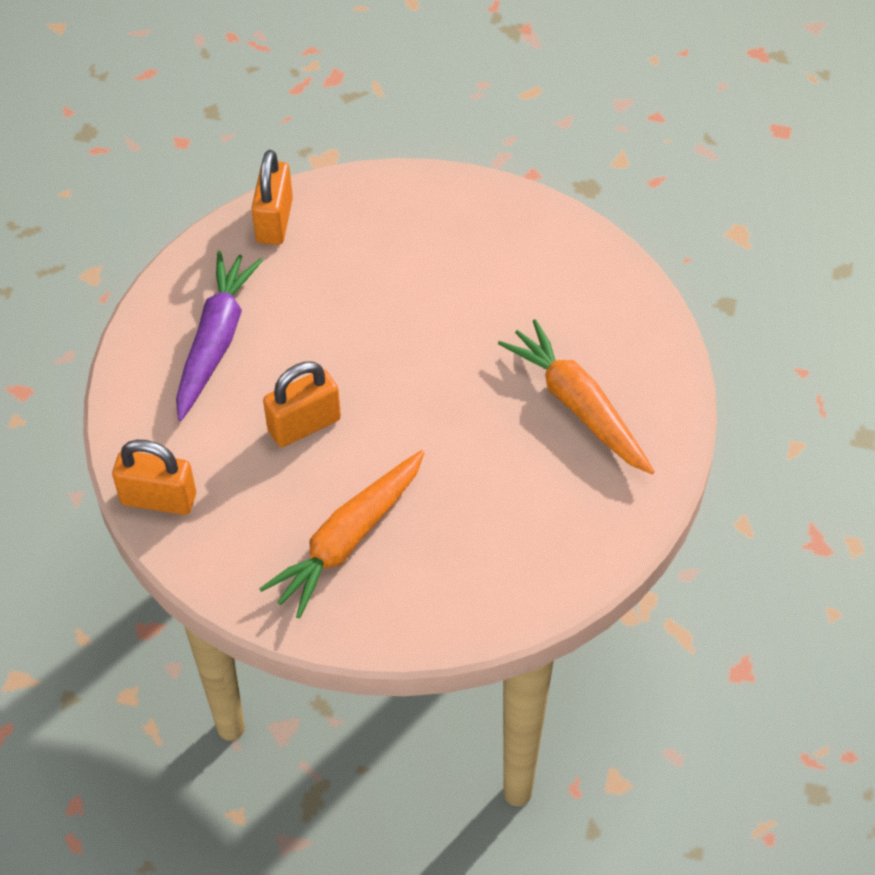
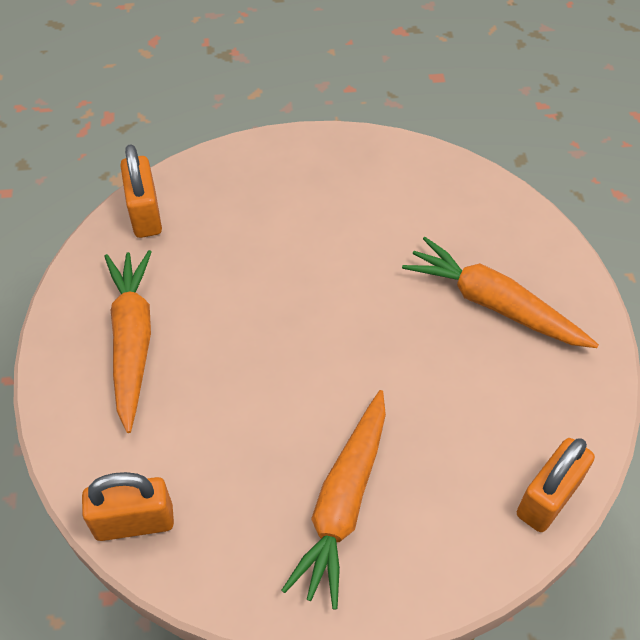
camera: 20 degrees left, 0 degrees up
purple carrot [176,251,263,421] -> orange carrot [104,250,152,433]
orange padlock [263,362,341,447] -> orange padlock moved to [517,438,595,532]

